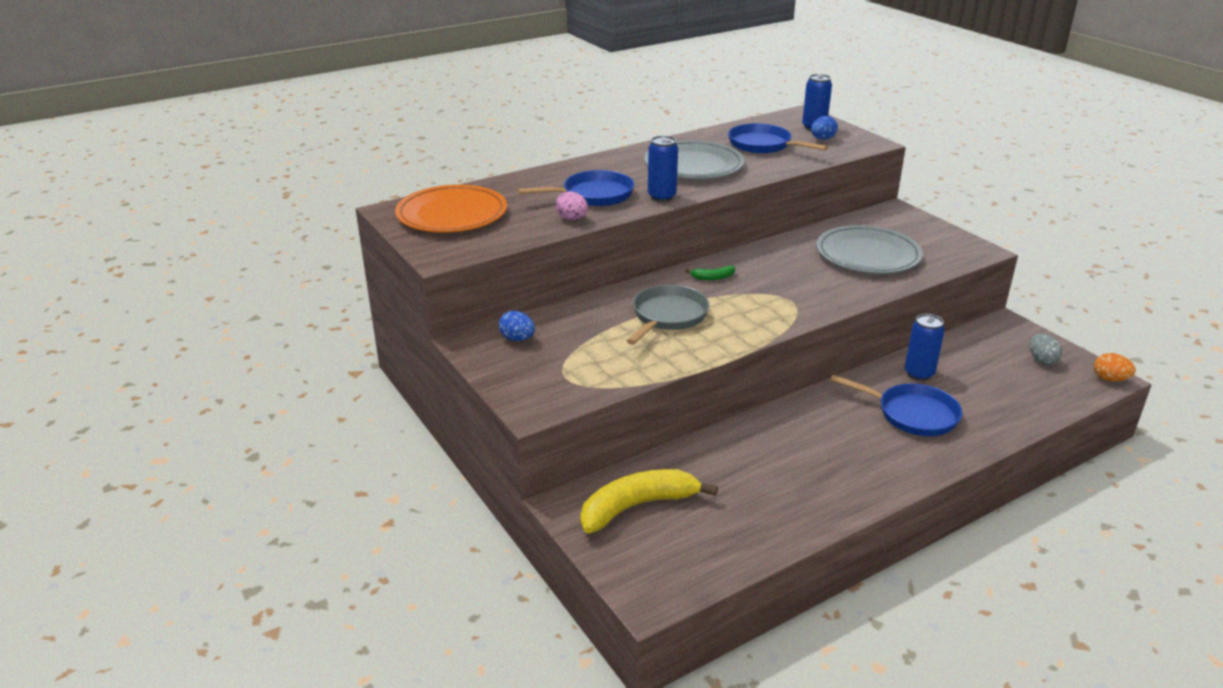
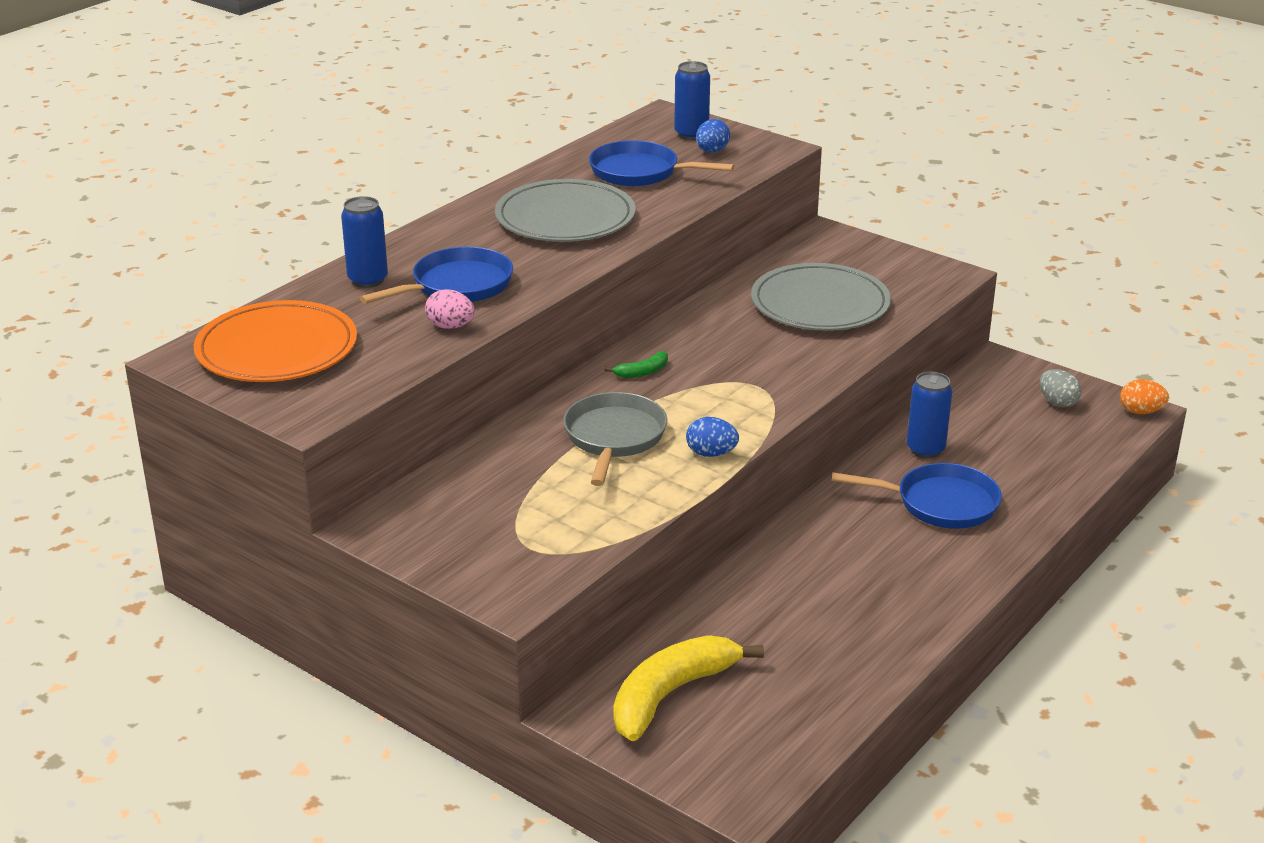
camera: 20 degrees left, 0 degrees up
blue egg [499,311,535,341] -> blue egg moved to [686,417,739,457]
blue can [648,136,678,202] -> blue can moved to [341,196,388,288]

